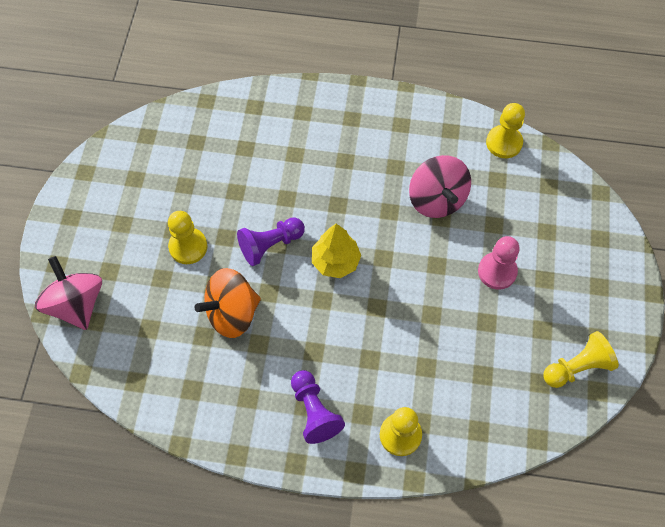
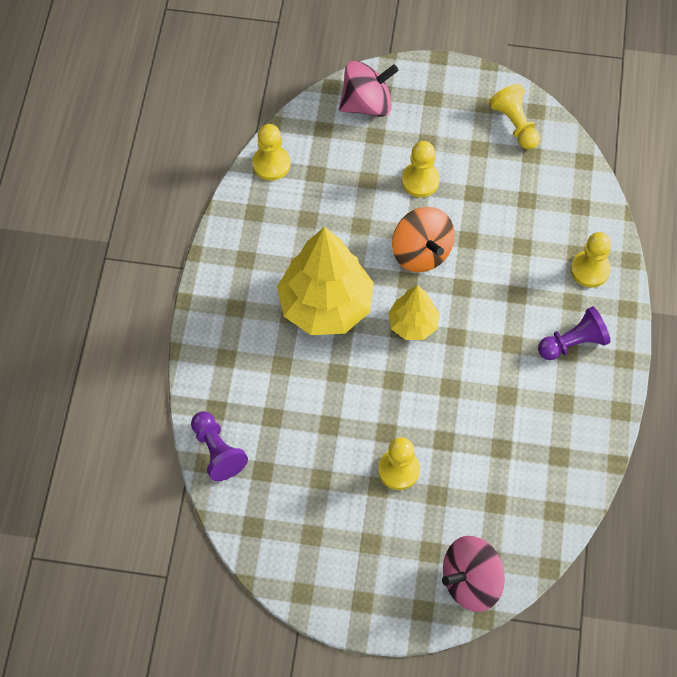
camera: 90 degrees left, 0 degrees up
orange spinning top [195,268,261,338] -> orange spinning top moved to [392,207,454,272]
purple pawn [237,217,305,266] -> purple pawn moved to [191,411,248,481]
pink spinning top [409,155,471,218] -> pink spinning top moved to [339,61,399,117]
pink pawn [478,236,520,290] -> yellow pawn [402,141,440,197]
none -> yellow tree [277,227,374,335]

